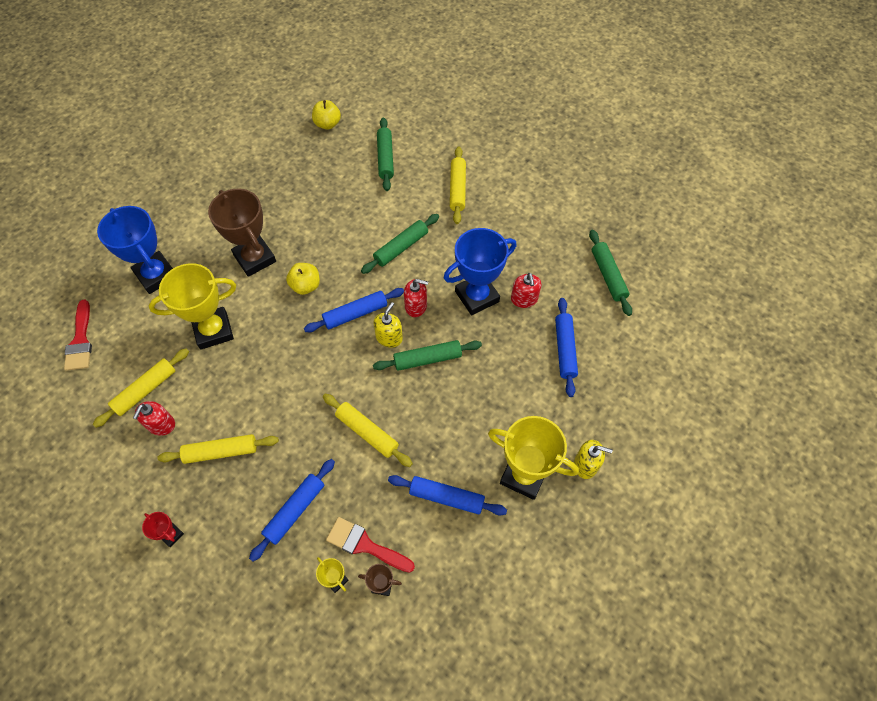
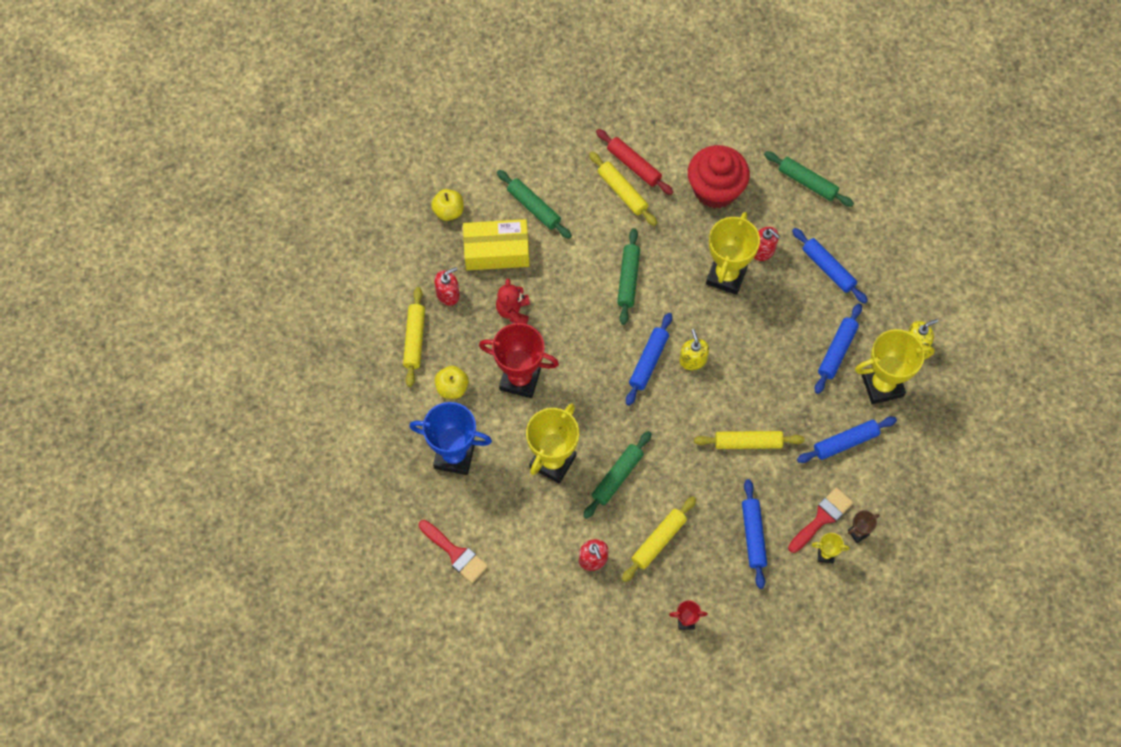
camera: 40 degrees left, 5 degrees up
yellow rolling pin [92,348,189,428] -> yellow rolling pin moved to [403,287,425,387]
brown trophy [208,189,276,277] -> red trophy [479,323,559,398]
yellow apple [286,263,320,295] -> yellow apple moved to [435,366,469,399]
red brush [326,517,415,573] -> red brush turned 150 degrees clockwise [788,487,853,553]
green rolling pin [373,340,482,371] -> green rolling pin moved to [583,431,652,519]
red soap dispenser [404,279,428,317] -> red soap dispenser moved to [434,267,460,306]
blue trophy [444,228,516,316] -> yellow trophy [706,212,760,295]
none -> yellow box [463,219,530,271]
none -> red teddy bear [496,278,530,324]
none -> red rolling pin [596,129,673,195]
none -> red cupcake [688,145,750,209]
none -> blue rolling pin [815,303,862,394]

